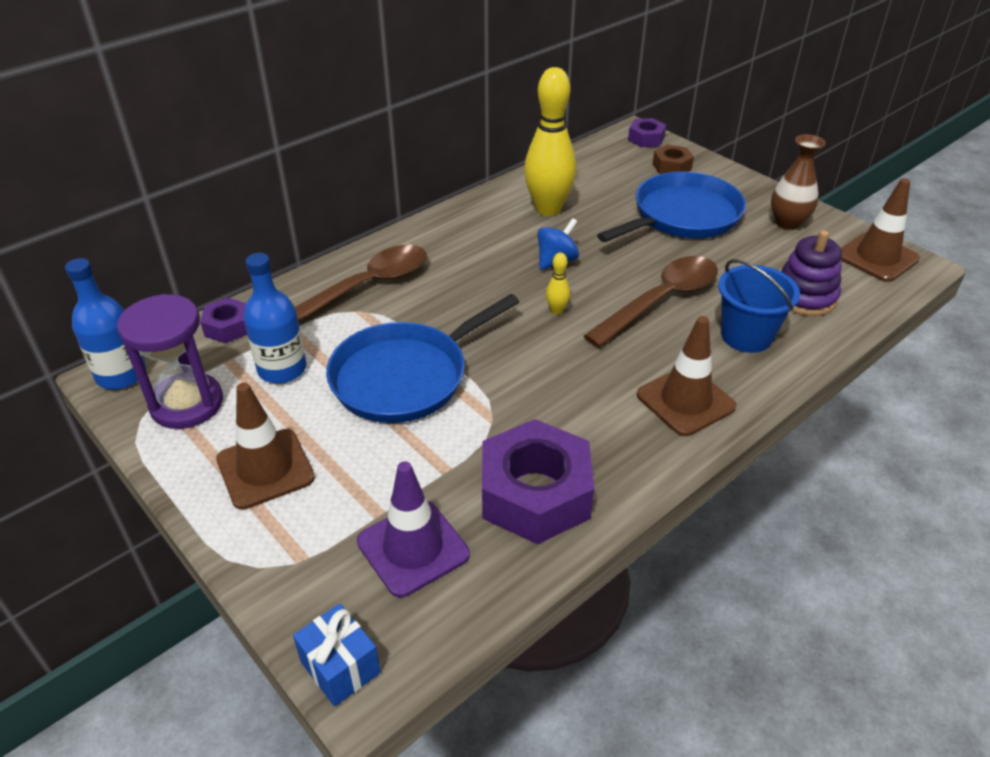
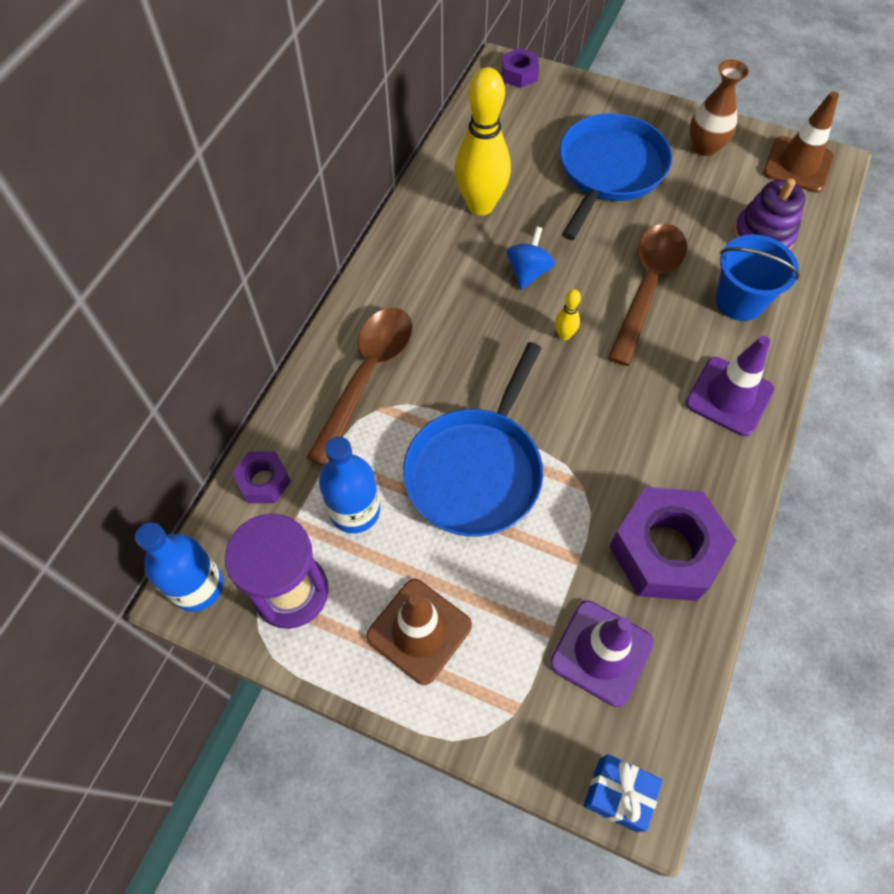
camera: 25 degrees left, 20 degrees up
brown traffic cone [637,316,737,436] -> purple traffic cone [686,336,774,436]
brown nut [652,144,694,174] -> none

